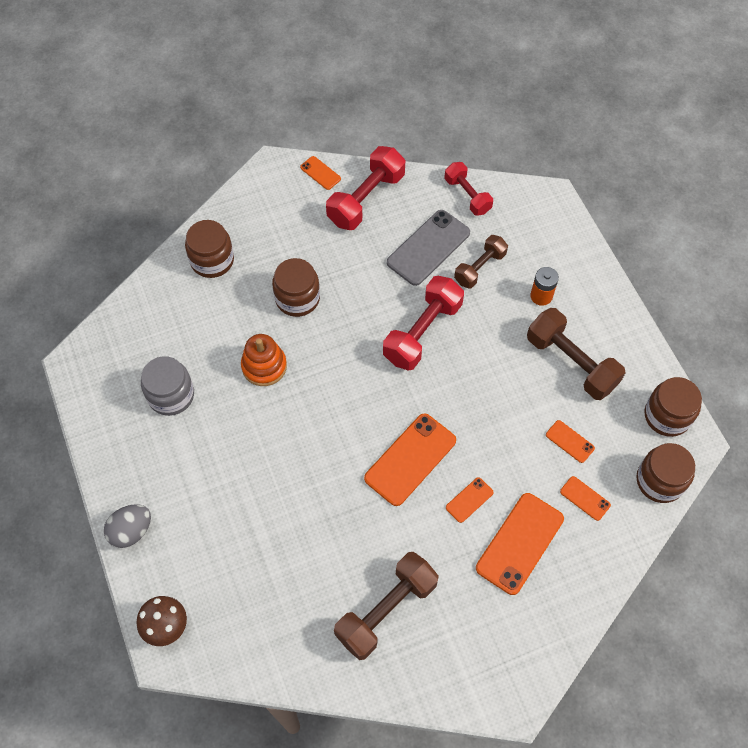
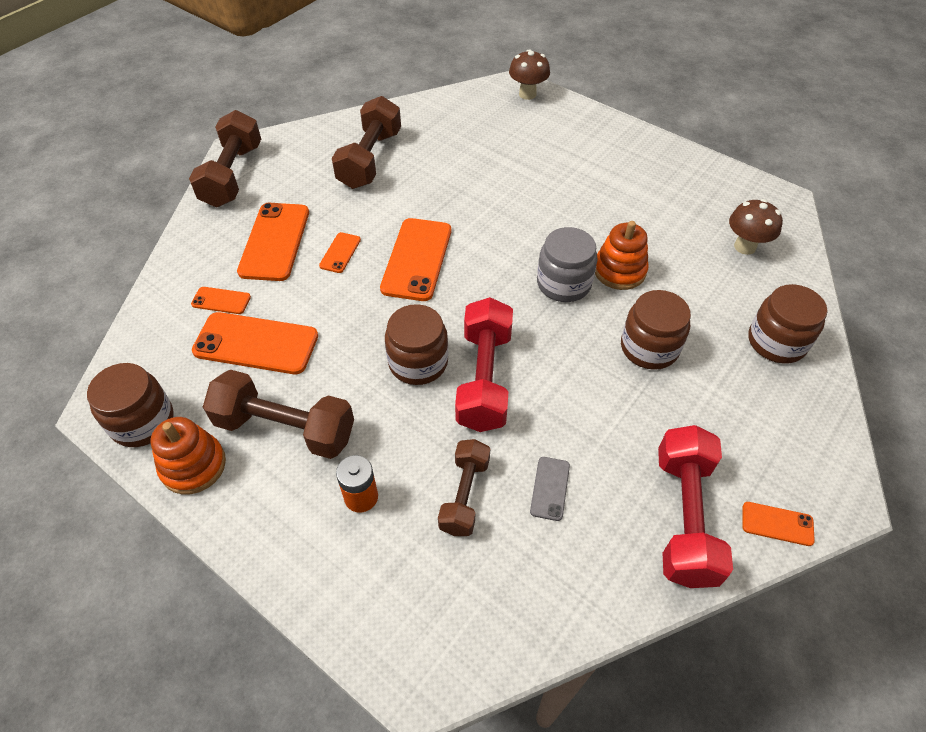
camera: 150 degrees right, 10 degrees down
grey egg [104,504,151,548] -> none
grey jar [141,356,194,416] -> grey jar moved to [537,227,598,302]
grey phone [387,210,470,286] -> grey phone [530,457,570,521], size x0.49
red dumbbell [445,162,493,216] -> none
orange phone [546,420,595,463] -> orange phone [192,312,318,374], size x2.03
brown jar [636,443,695,503] -> brown jar moved to [385,304,448,385]
none -> orange stacking toy [150,417,226,495]
none -> brown dumbbell [189,110,261,207]
none -> brown mushroom [729,199,783,255]

